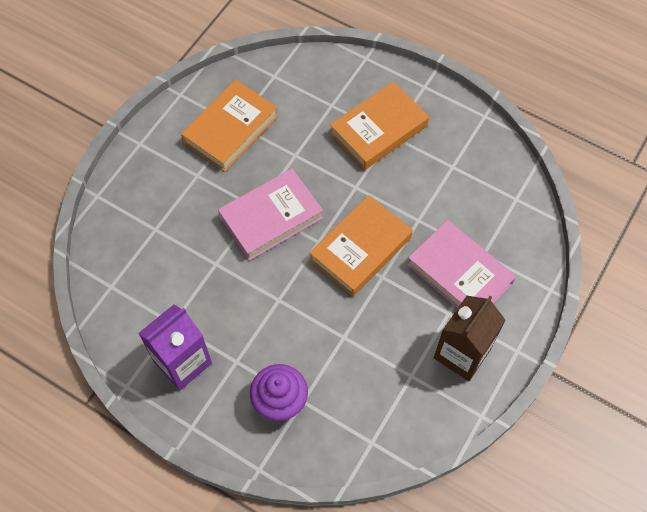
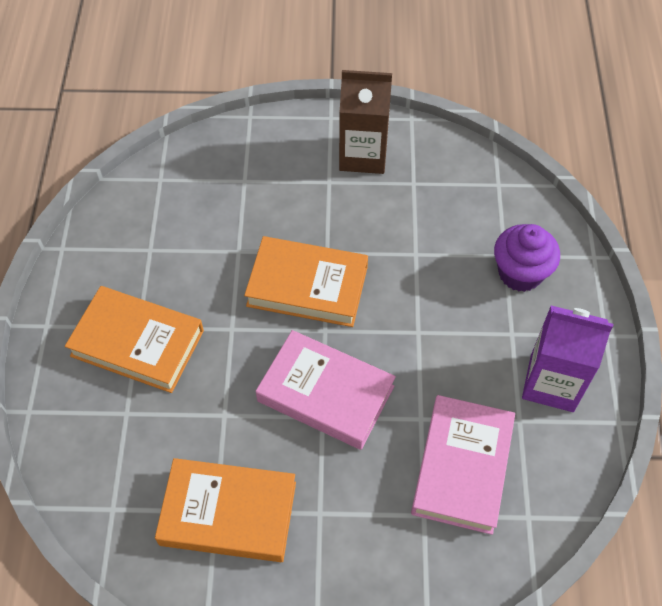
camera: 120 degrees left, 5 degrees down
pink book [407,220,516,309] -> pink book moved to [411,395,515,535]

